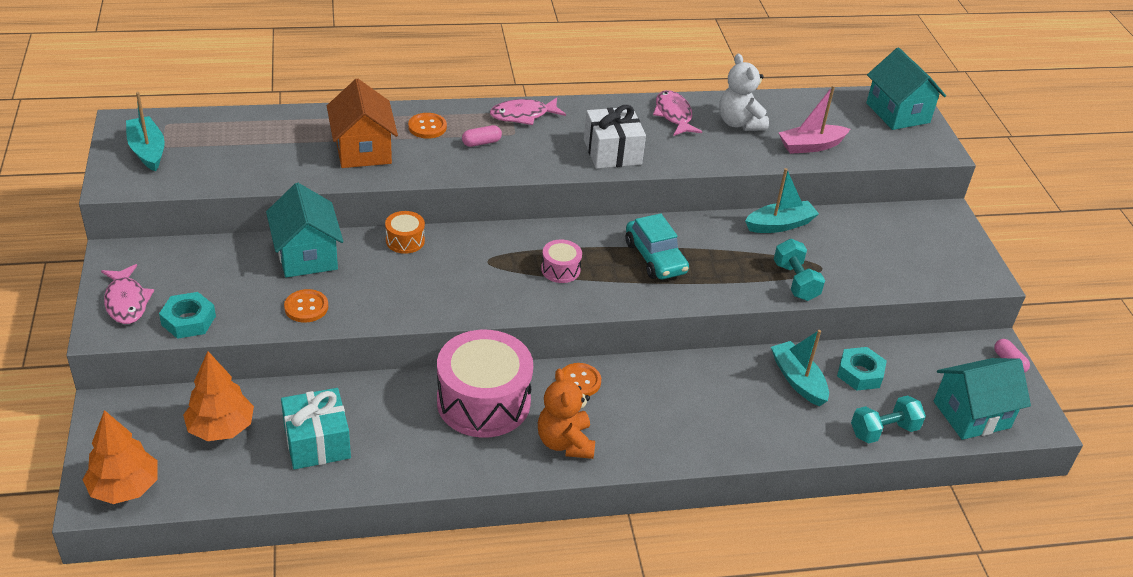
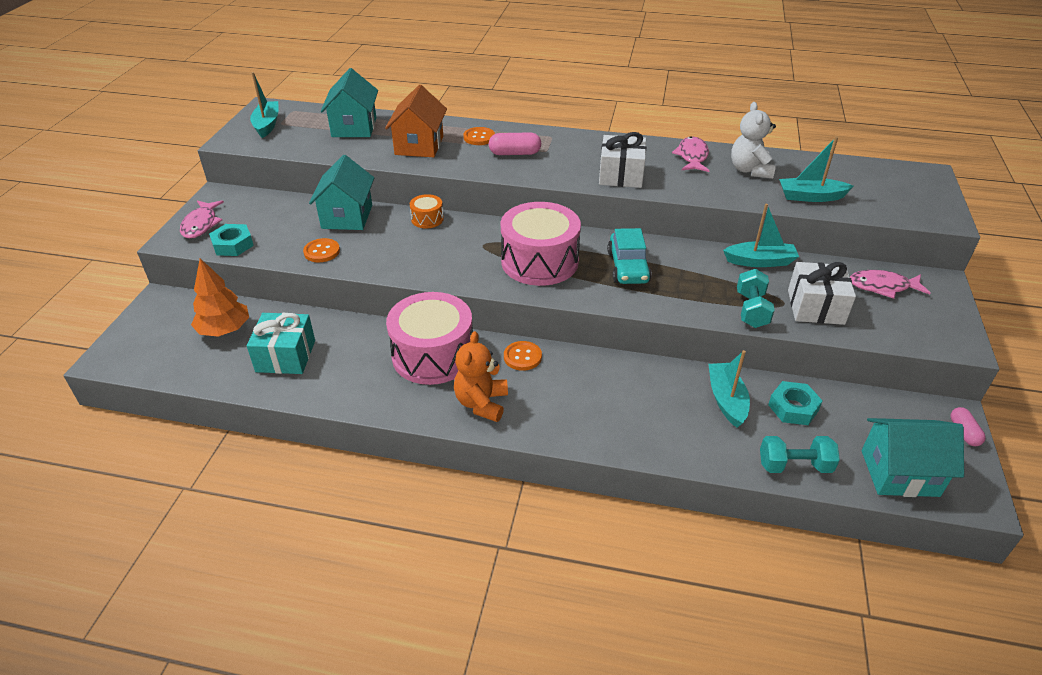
camera: 25 degrees right, 0 degrees up
orange tree [83,410,158,504] -> none
pink capsule [462,125,502,147] -> pink capsule [489,132,541,155], size x1.51
pink fish [490,98,566,125] -> pink fish moved to [850,270,931,299]
pink drum [541,239,582,283] -> pink drum [501,202,581,286], size x2.24
pink boat [779,85,850,154] -> turquoise boat [779,136,854,202]
turquoise house [866,47,946,130] -> turquoise house moved to [321,68,378,137]
none -> white gift [788,262,856,325]

